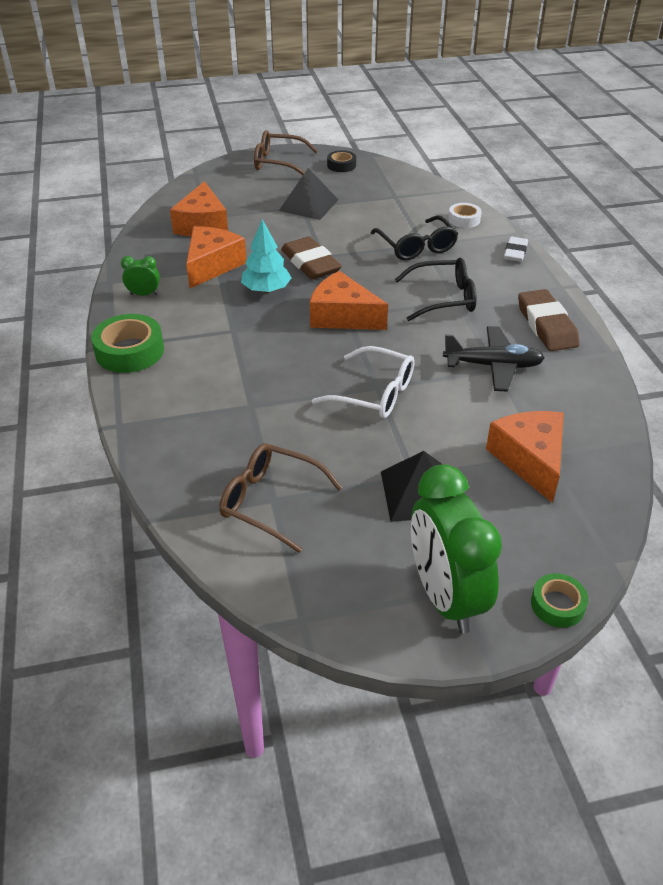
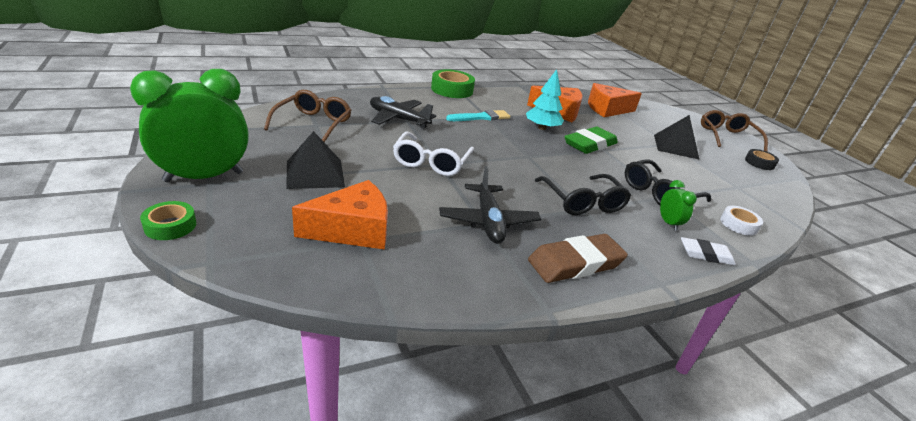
camera: 75 degrees right, 10 degrees down
green clock [121,256,160,296] -> green clock moved to [660,180,697,231]
brown eraser [281,236,342,280] -> green eraser [564,126,618,154]
orange cheese [310,271,388,330] -> none
none -> black plane [370,96,436,129]
none -> turquoise brush [446,110,510,121]

